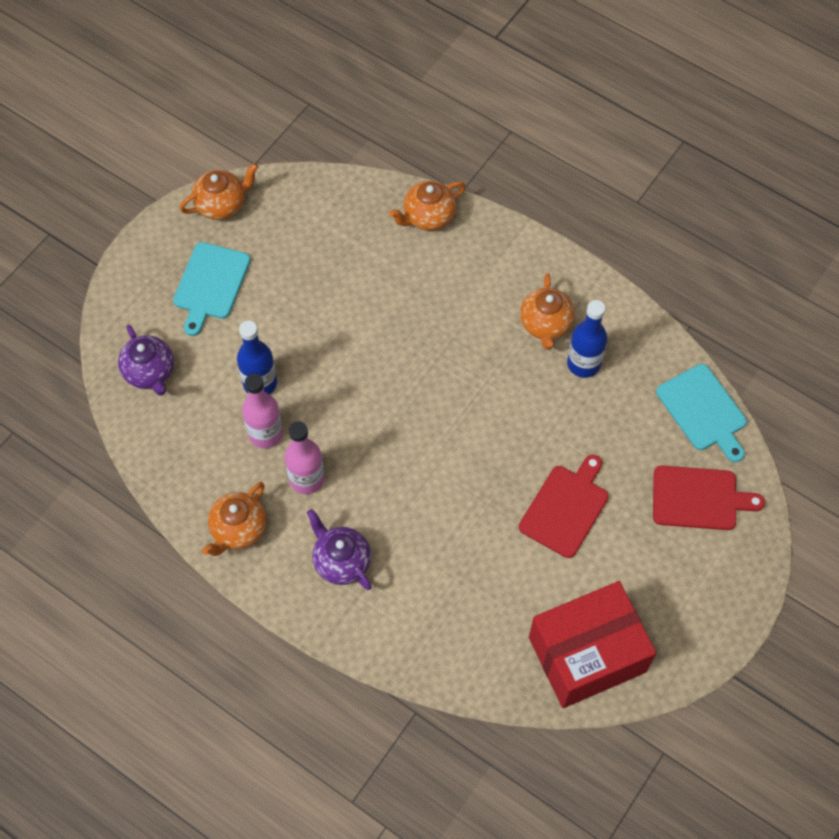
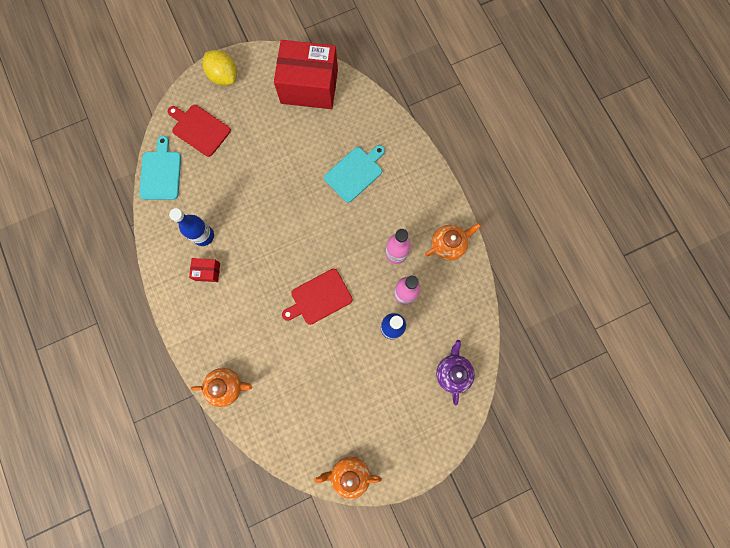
camera: 150 degrees left, 15 degrees up
turquoise cutting board [173,242,251,336] -> turquoise cutting board moved to [324,145,385,203]
purple teapot [307,509,372,590] -> none
red cutting board [519,455,609,558] -> red cutting board moved to [282,269,352,325]
orange teapot [520,273,575,350] -> red box [189,258,220,282]
none -> yellow lemon [202,50,237,86]

